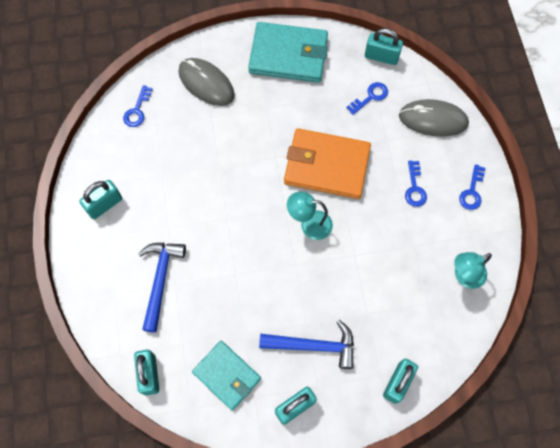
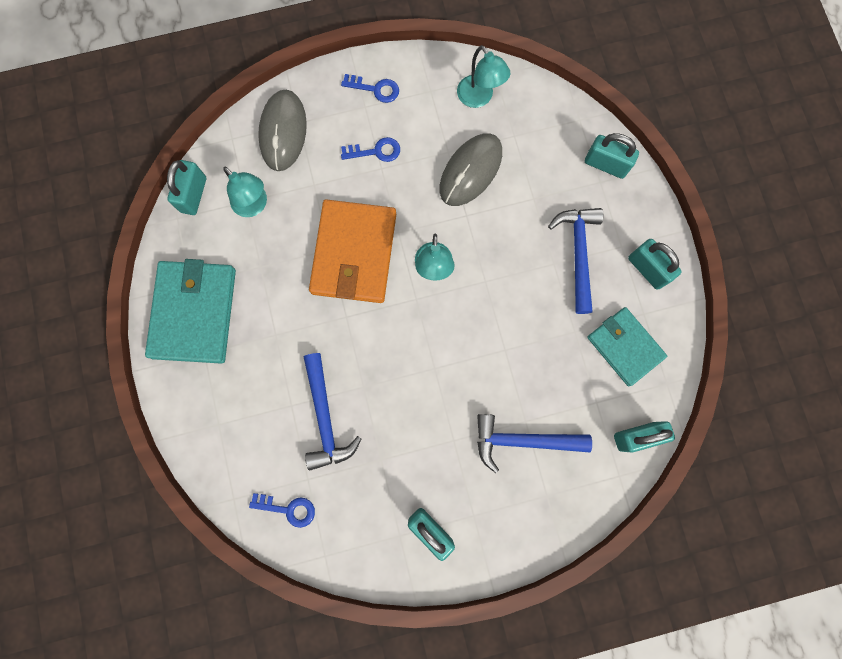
camera: 95 degrees left, 10 degrees up
grey mouse [179,58,235,106] -> grey mouse moved to [440,133,502,206]
turquoise wallet [192,341,261,410] -> turquoise wallet turned 75 degrees counterclockwise [587,307,667,386]
blue key [346,82,388,115] -> turquoise lamp [223,167,267,217]
none -> blue hammer [304,353,361,471]

